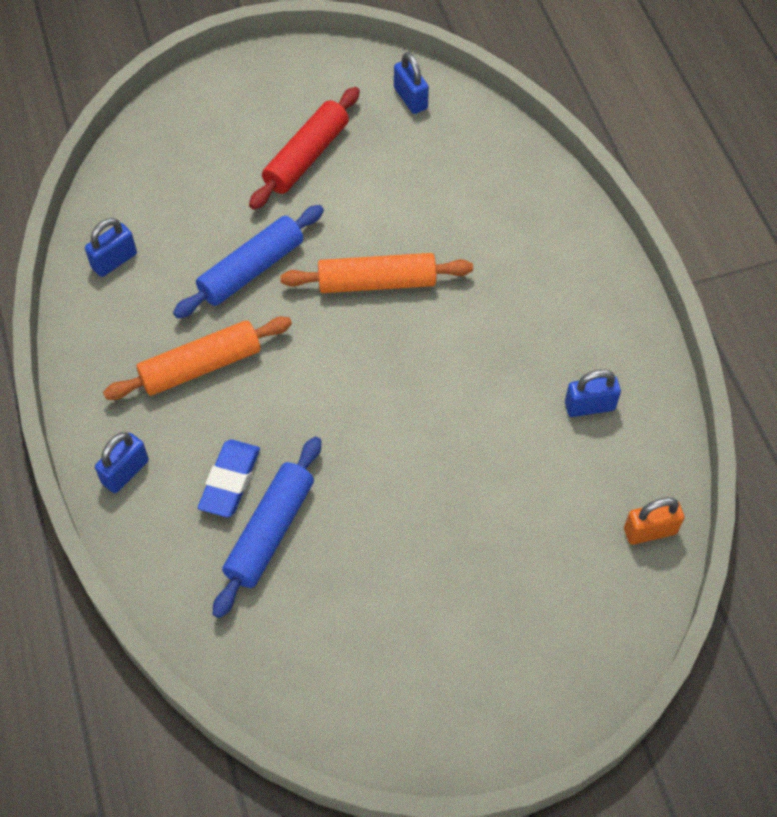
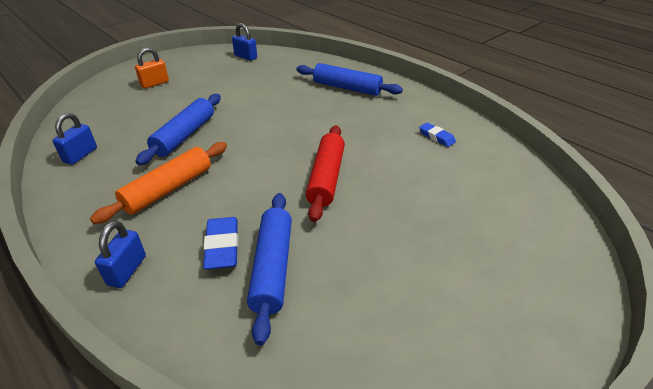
camera: 25 degrees left, 20 degrees down
red rolling pin [249,87,360,210] -> red rolling pin moved to [306,125,345,222]
orange rolling pin [280,253,473,293] -> none
blue padlock [565,369,621,417] -> blue eraser [419,123,456,147]
orange padlock [624,497,684,545] -> orange padlock moved to [135,47,169,89]
none -> blue rolling pin [296,63,403,96]

